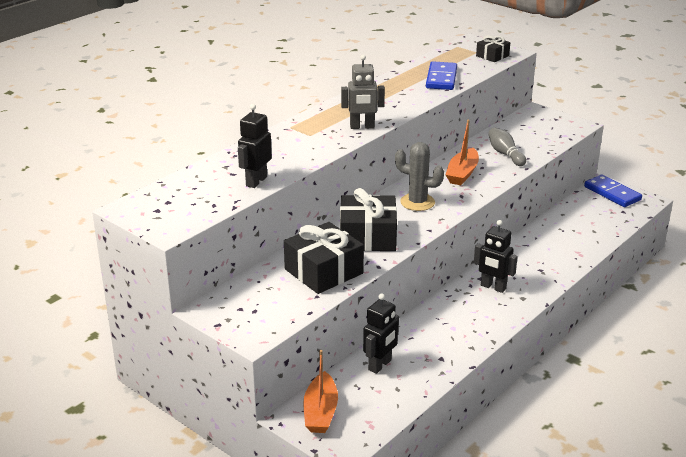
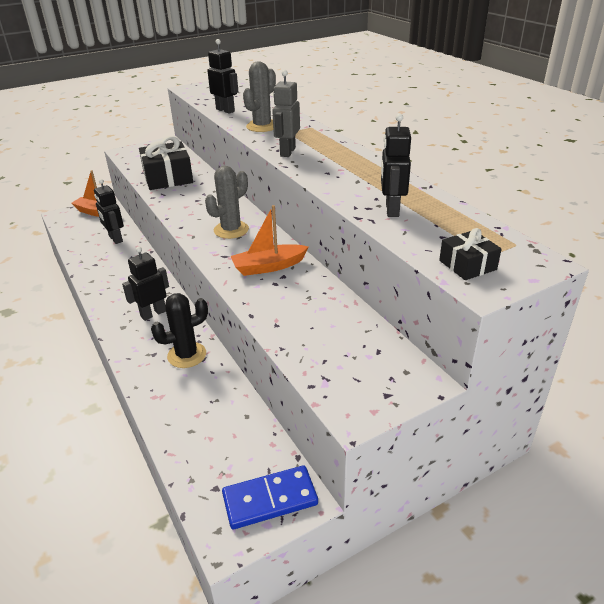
camera: 110 degrees right, 5 degrees up
black gift [340,188,397,251] -> none
blue domino [426,61,457,90] -> black robot [381,113,411,217]
orange boat [445,120,479,185] -> orange boat turned 60 degrees counterclockwise [231,205,308,276]
grey bowling pin [488,128,526,166] -> none
none -> black cactus [151,293,208,368]
none -> grey cactus [243,61,276,132]

